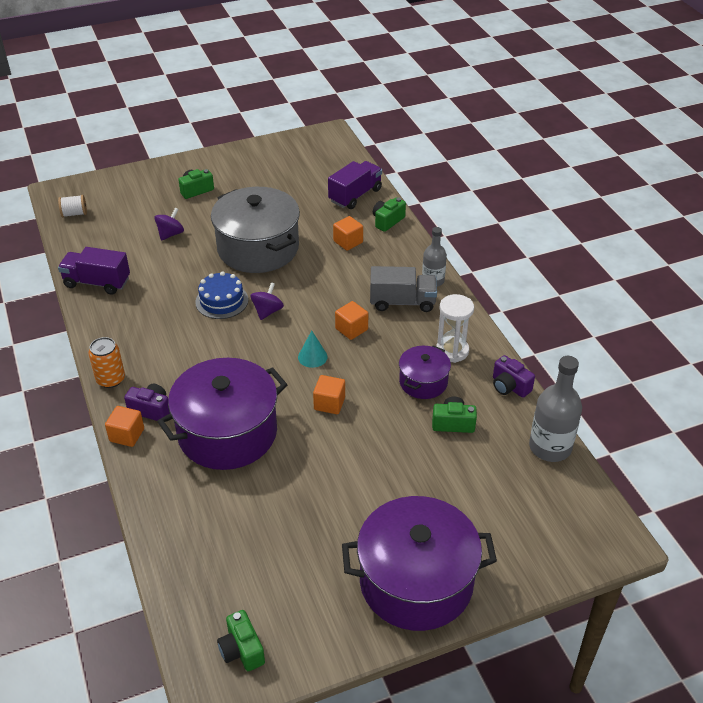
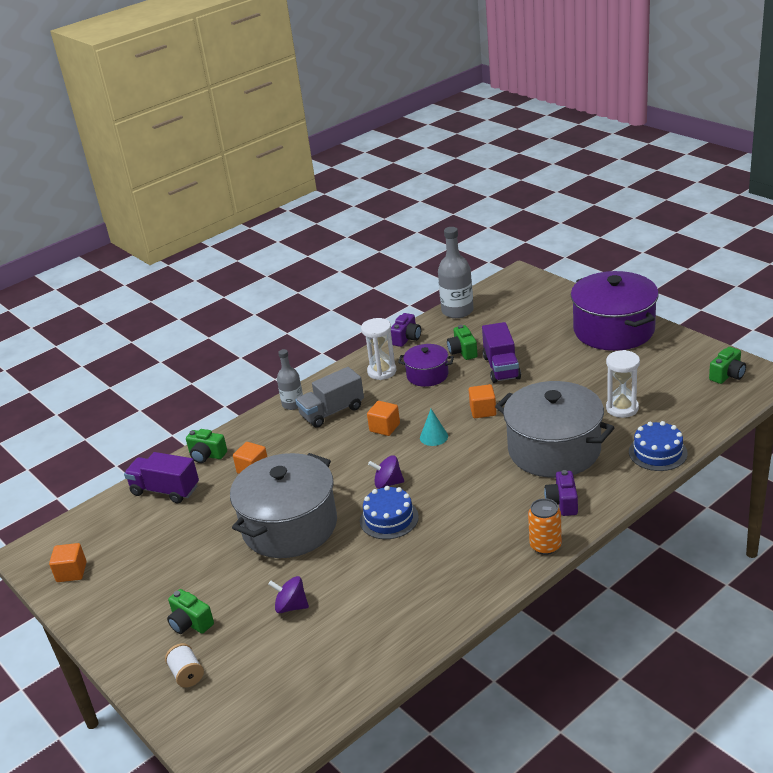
camera: 105 degrees left, 10 degrees down
white spool [58,195,87,217] -> white spool moved to [165,643,204,688]
purple truck [58,247,130,295] -> purple truck moved to [482,322,521,383]
orange cube [105,406,144,447] -> orange cube moved to [49,543,87,582]
purple pot [157,358,288,470] -> grey pot [495,381,614,478]
grey truck [370,266,437,312] -> grey truck turned 105 degrees counterclockwise [295,367,364,428]
none -> white hourglass [606,350,640,418]
none -> blue cake [629,421,688,471]

